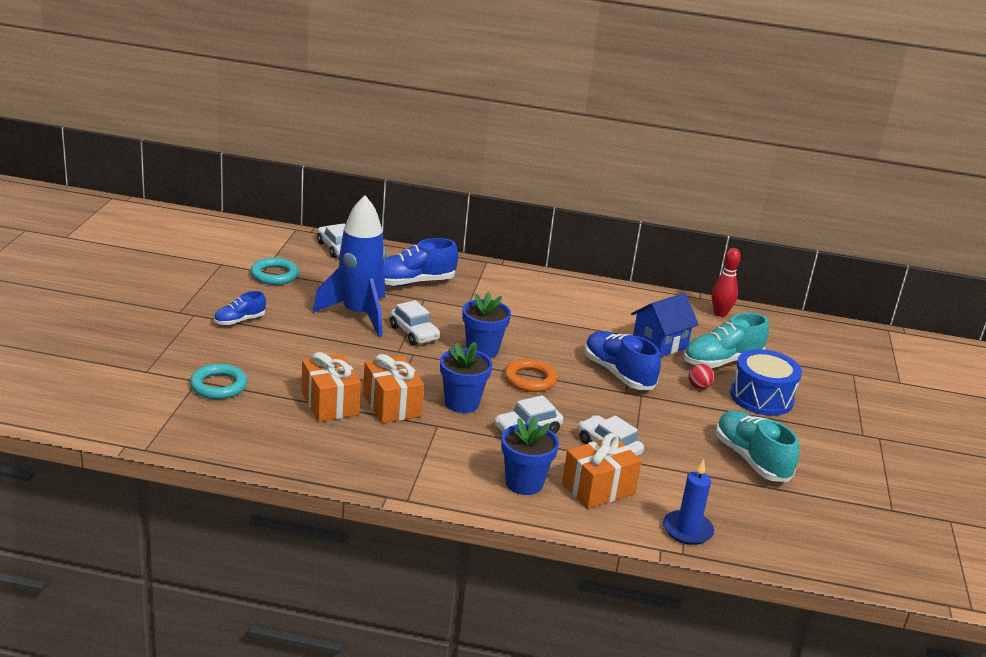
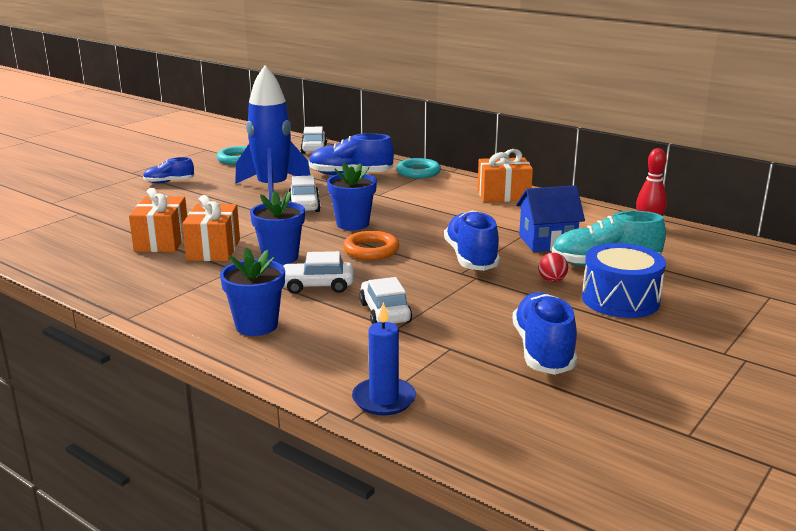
camera: 30 degrees right, 5 degrees down
turquoise ring [190,364,247,399] -> turquoise ring moved to [396,158,441,178]
orange gift [562,433,642,509] -> orange gift moved to [477,149,533,202]
turquoise shoe [716,411,799,482] -> blue shoe [512,292,577,375]

